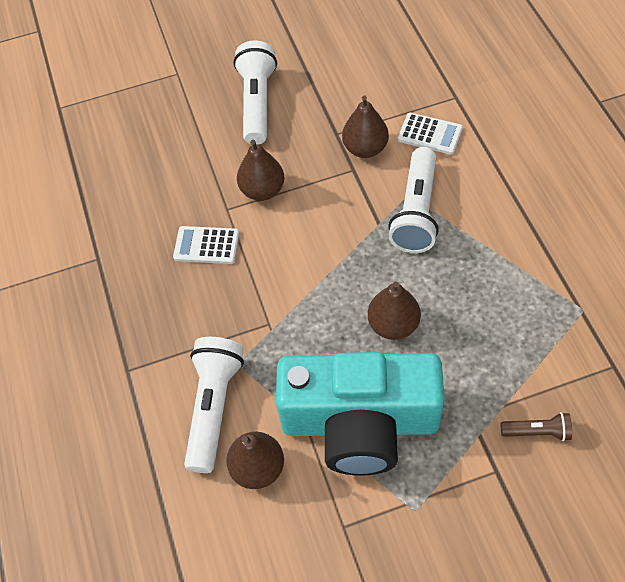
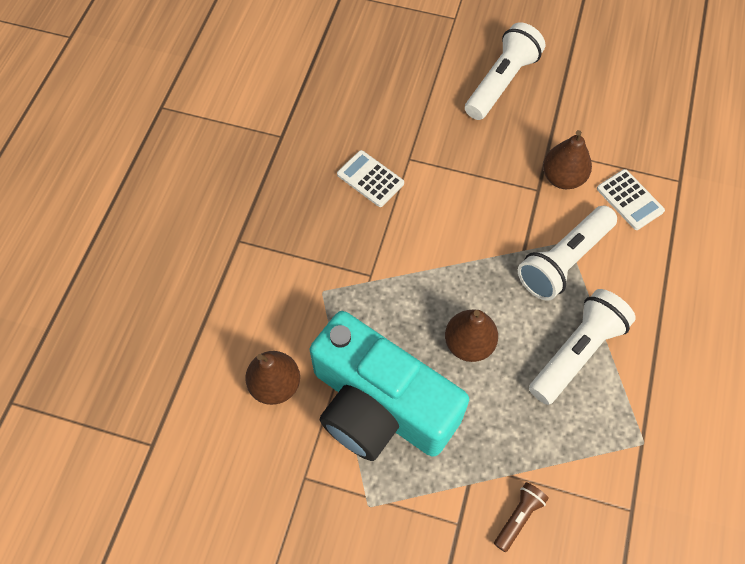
camera: 30 degrees right, 5 degrees up
white flashlight [184,337,244,473] -> white flashlight moved to [529,289,636,405]
brown pear [237,140,285,201] -> none
brown flashlight [501,412,572,441] -> brown flashlight turned 90 degrees counterclockwise [494,482,549,552]

